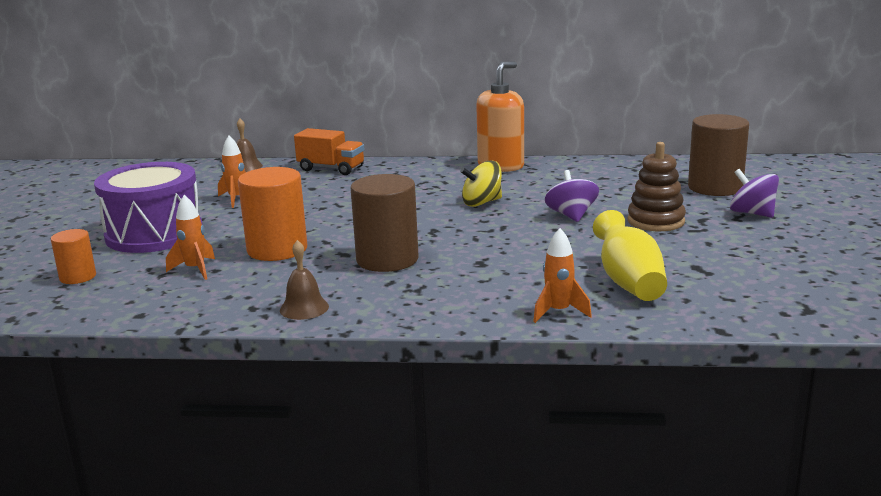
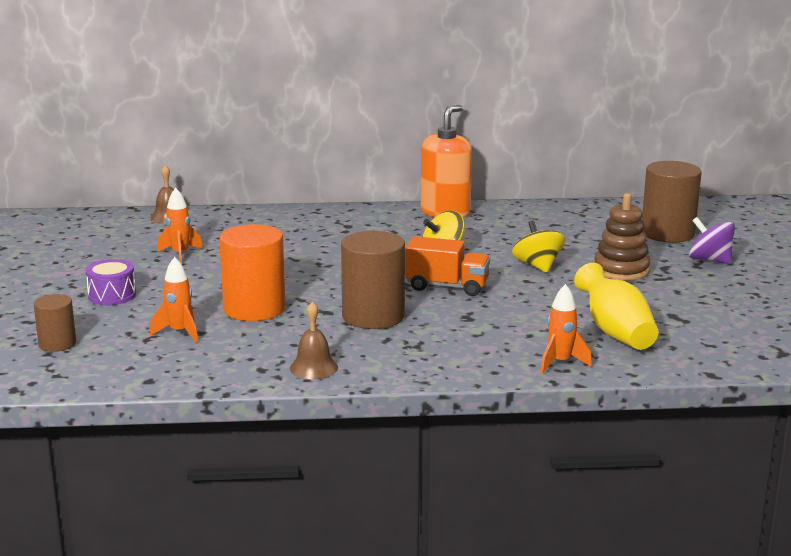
camera: 10 degrees left, 0 degrees up
orange cylinder [51,229,96,284] -> brown cylinder [34,294,76,352]
purple drum [94,162,203,253] -> purple drum [85,259,136,305], size x0.47
orange truck [294,128,364,175] -> orange truck moved to [405,236,490,296]
purple spinning top [545,170,599,222] -> yellow spinning top [512,220,565,273]

